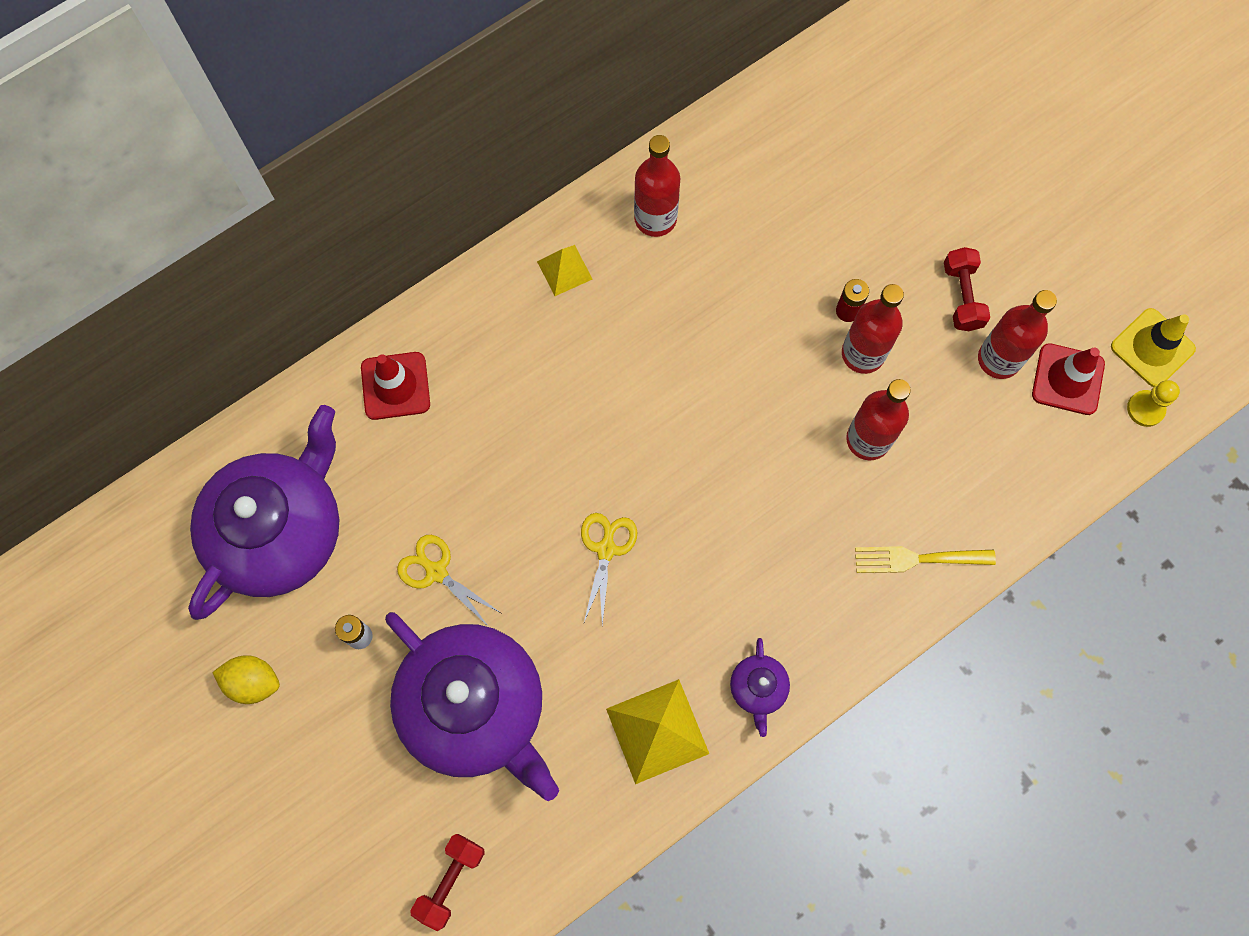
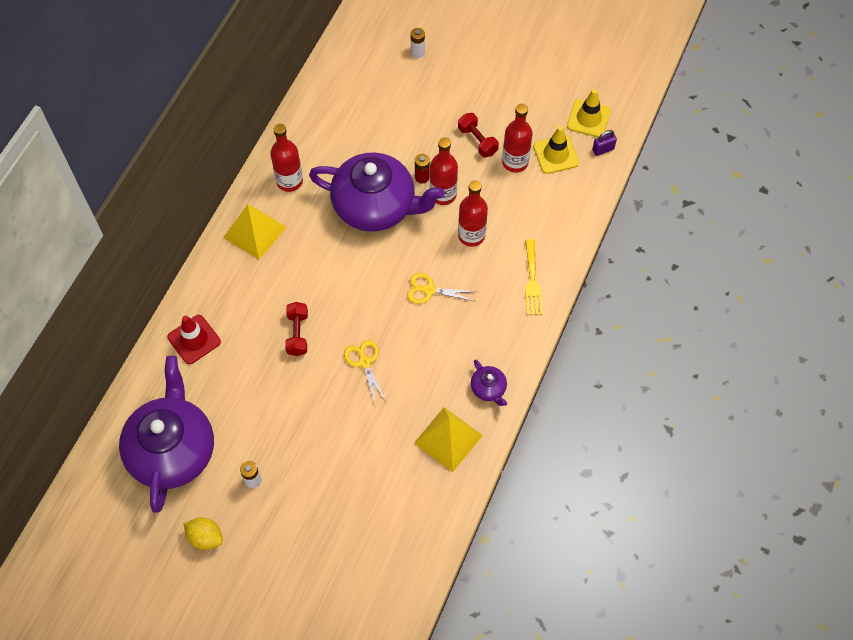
camera: 30 degrees left, 10 degrees down
yellow lemon [212,655,280,704] -> yellow lemon turned 45 degrees clockwise [184,518,223,550]
purple teapot [385,612,559,801] -> purple teapot moved to [309,152,445,232]
yellow scissors [397,535,501,627] -> yellow scissors moved to [407,273,477,304]
red dumbbell [410,834,485,931] -> red dumbbell moved to [285,302,308,356]
yellow pyramid [537,245,592,296] -> yellow pyramid [223,204,286,260], size x1.72
yellow fork [855,546,996,573] -> yellow fork turned 60 degrees counterclockwise [525,239,543,315]
red traffic cone [1032,343,1105,415] -> yellow traffic cone [533,126,579,174]
yellow pawn [1127,380,1180,427] -> purple padlock [592,130,617,156]
none -> white battery [411,28,425,58]

